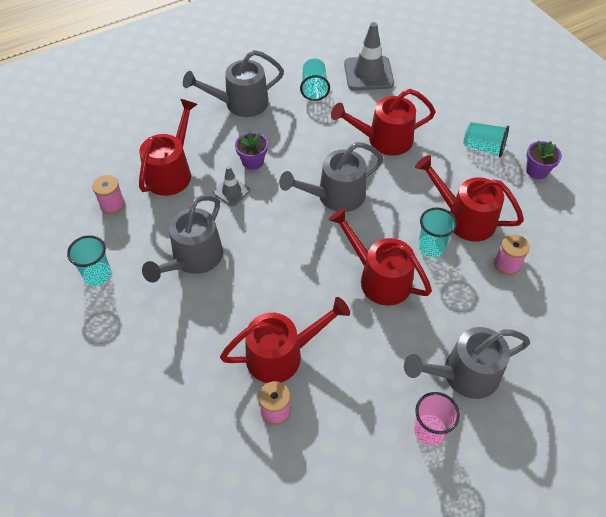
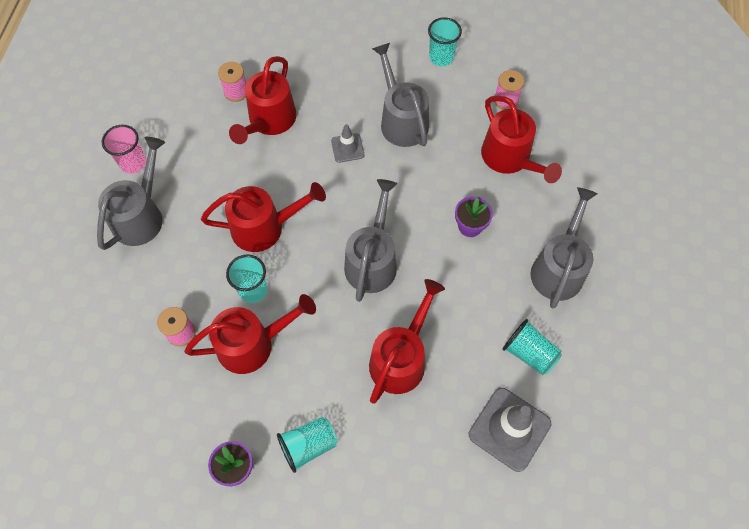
camera: 130 degrees right, 10 degrees up
grey traffic cone [213,166,250,206] -> grey traffic cone moved to [331,124,364,163]

